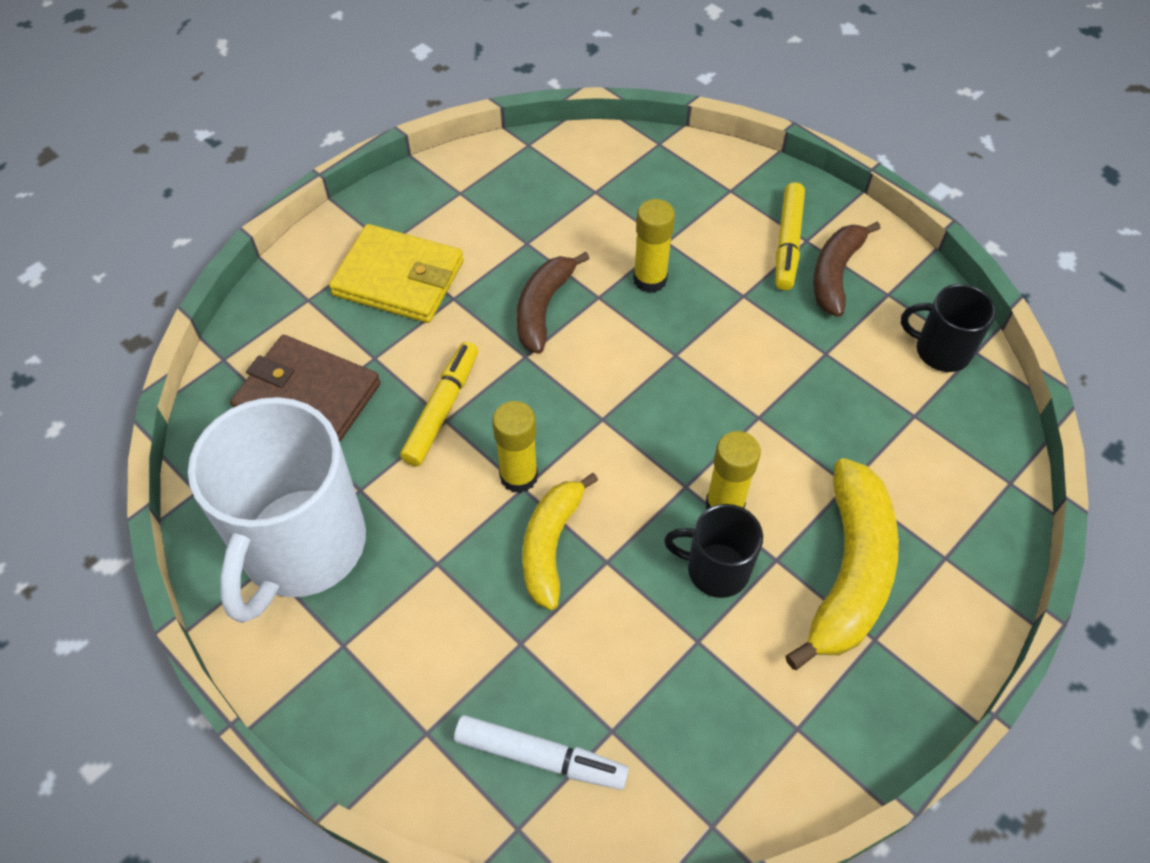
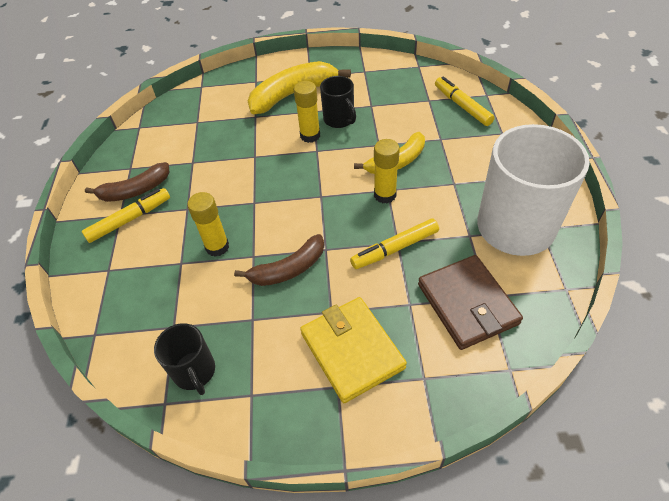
camera: 135 degrees left, 5 degrees down
white marker [454,715,629,790] -> yellow marker [435,77,495,126]
black mug [901,284,996,372] -> black mug moved to [154,323,215,395]

